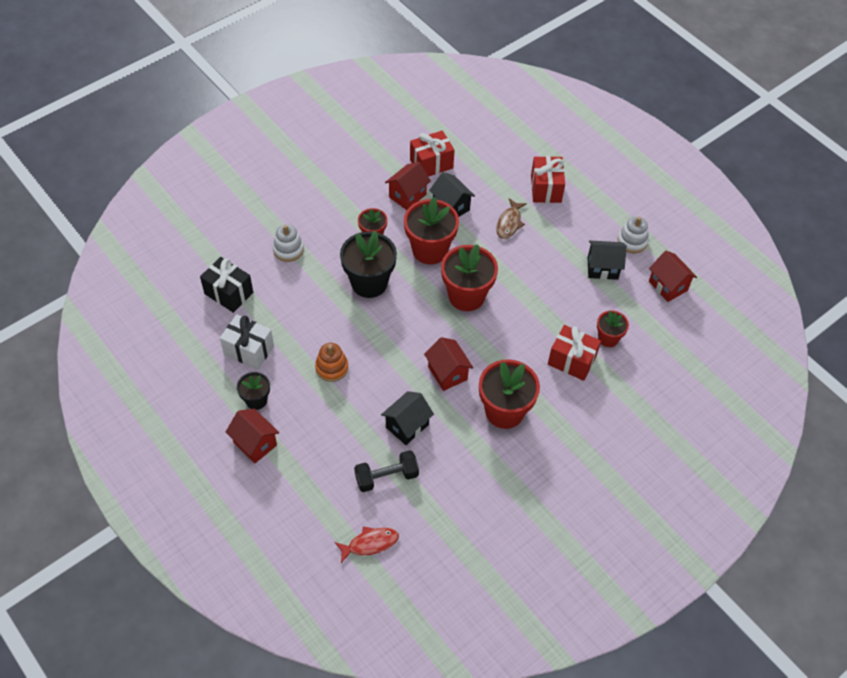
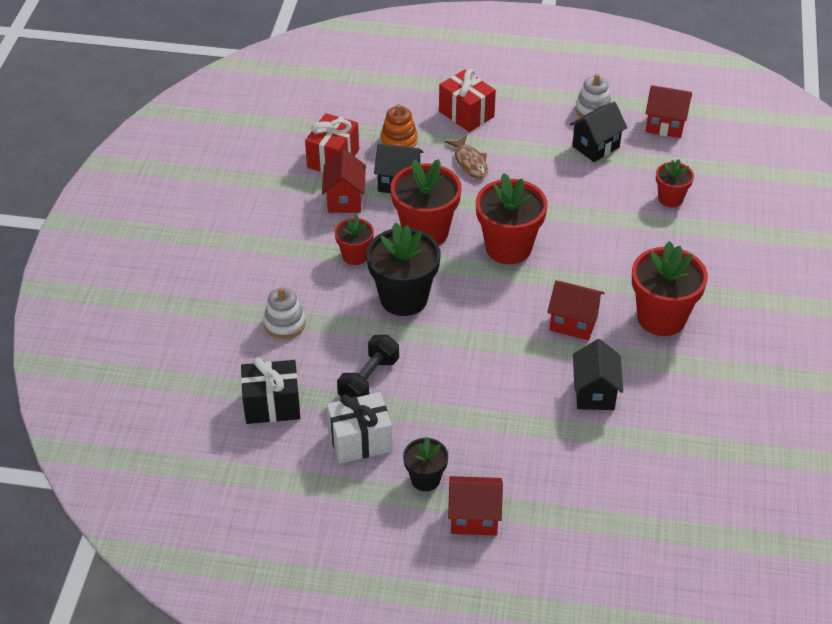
camera: 40 degrees left, 10 degrees down
orange stacking toy [315,343,348,382] -> orange stacking toy moved to [381,104,418,148]
red fish [335,527,399,563] -> none
black dumbbell [354,450,419,492] -> black dumbbell moved to [337,335,399,397]
red gift [548,325,601,381] -> none

